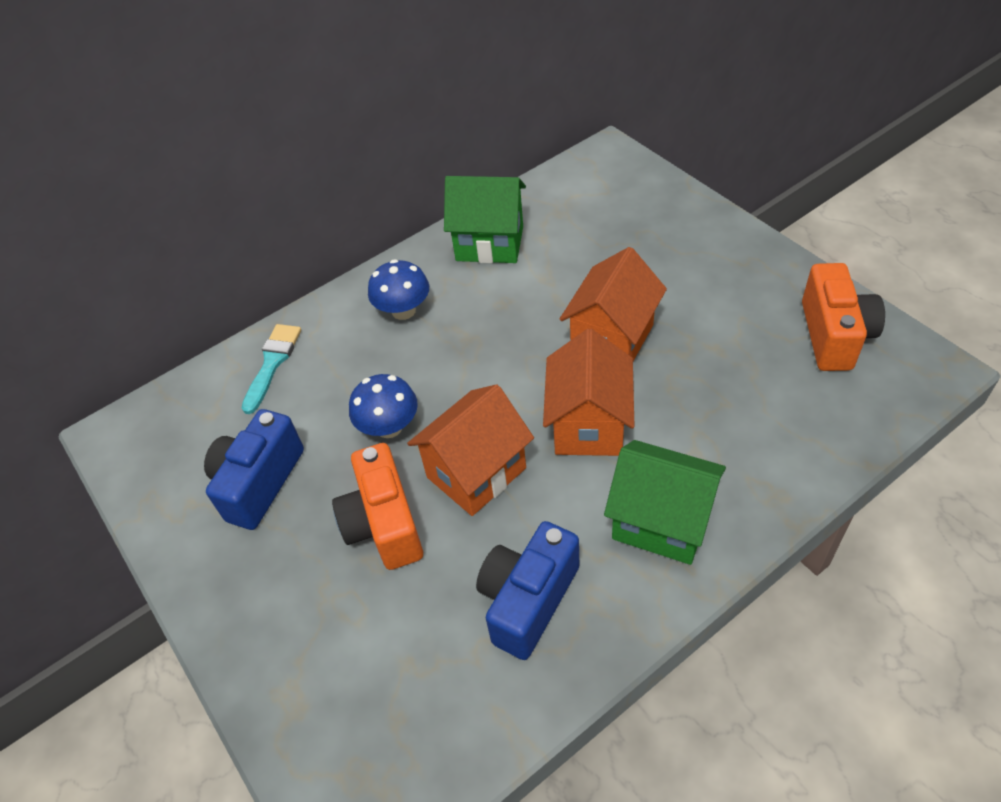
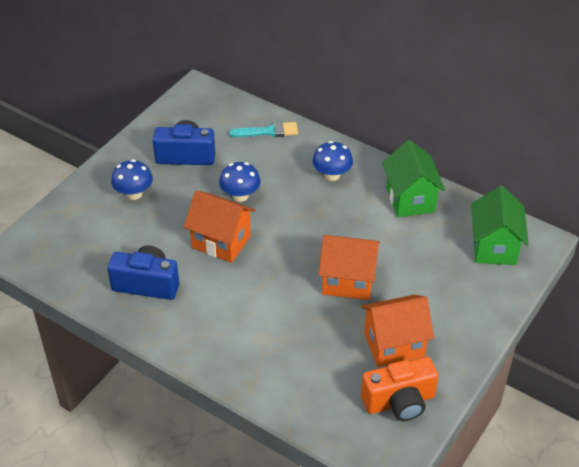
camera: 65 degrees right, 5 degrees down
orange camera [332,443,423,570] -> none
orange house [543,329,635,456] -> orange house moved to [361,295,434,367]
green house [604,440,726,565] -> green house moved to [471,186,529,265]
none -> blue mushroom [111,159,153,200]

